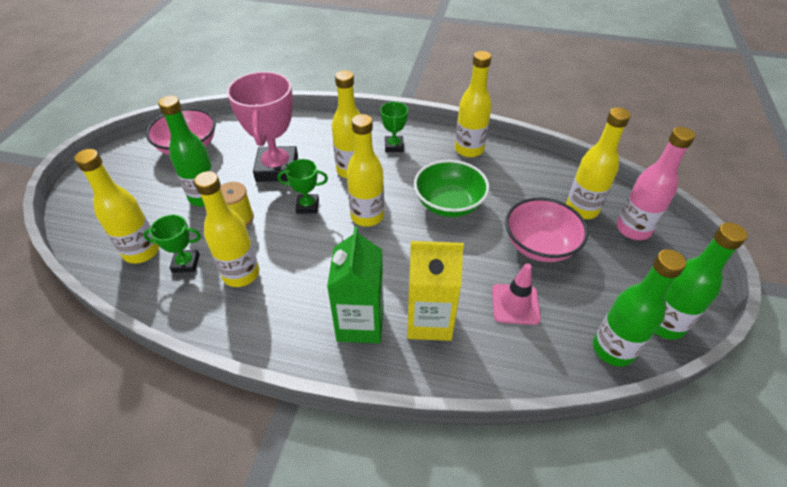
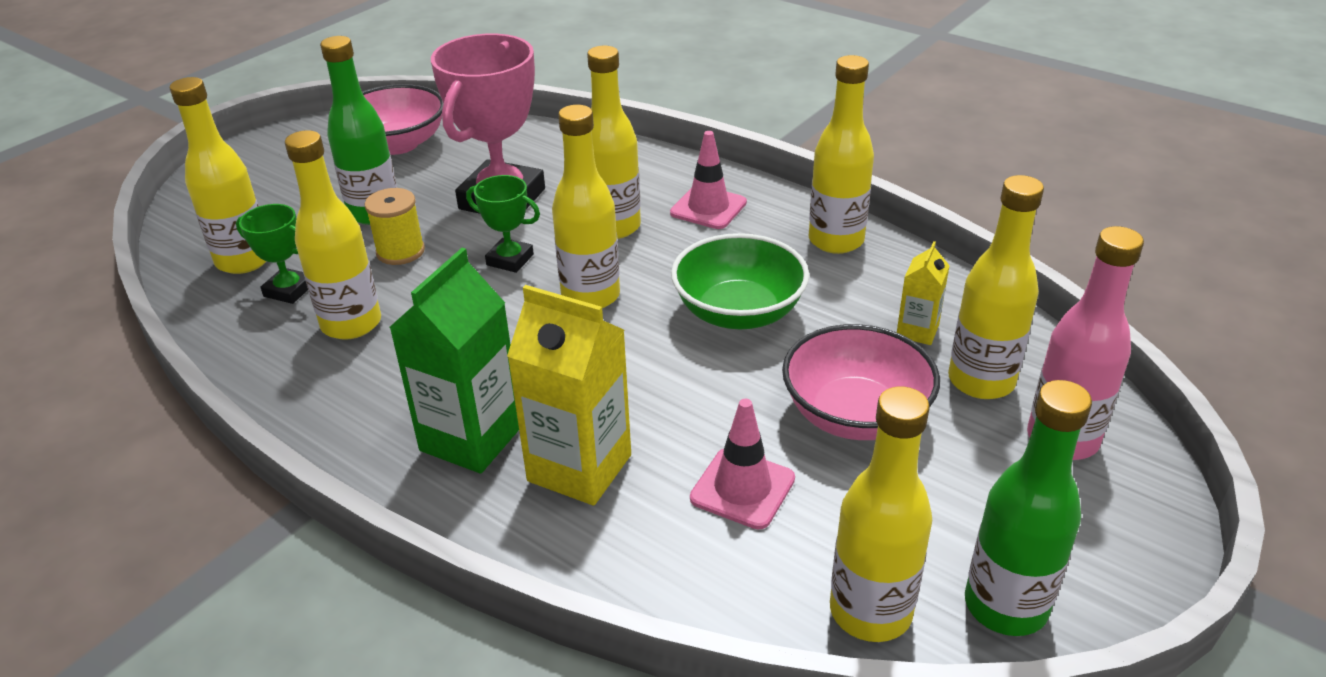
camera: 25 degrees right, 10 degrees down
green trophy [380,102,408,152] -> pink traffic cone [670,131,747,229]
green bottle [593,249,686,367] -> yellow bottle [830,386,932,642]
none -> yellow carton [897,241,950,345]

